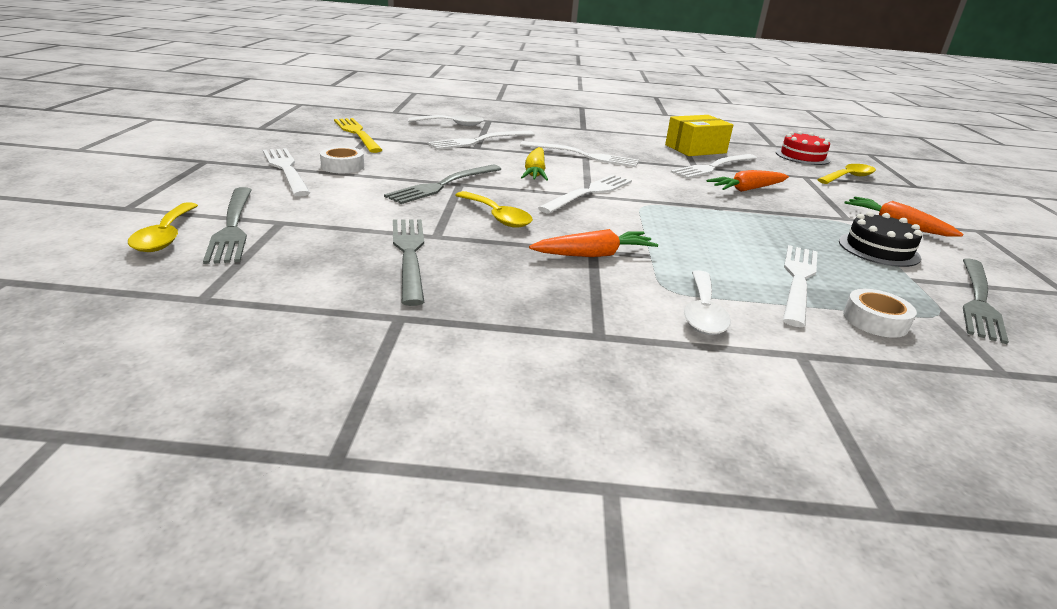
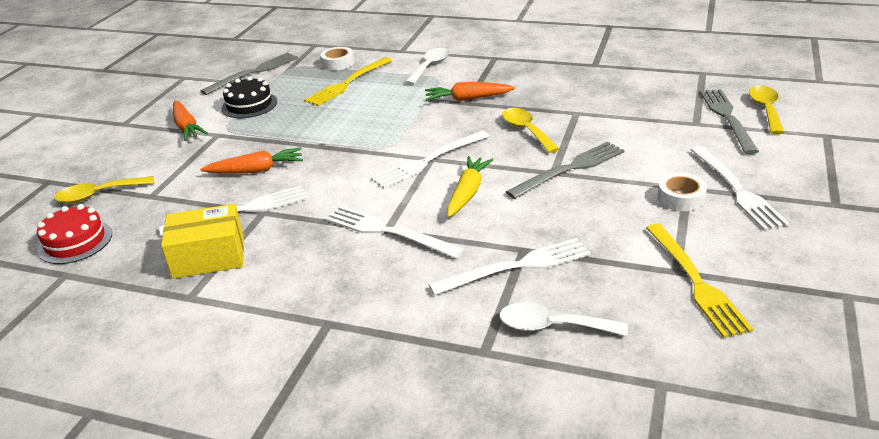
camera: 160 degrees left, 5 degrees up
grey fork [393,219,424,306] -> none
white fork [783,245,817,327] -> yellow fork [304,57,393,106]

